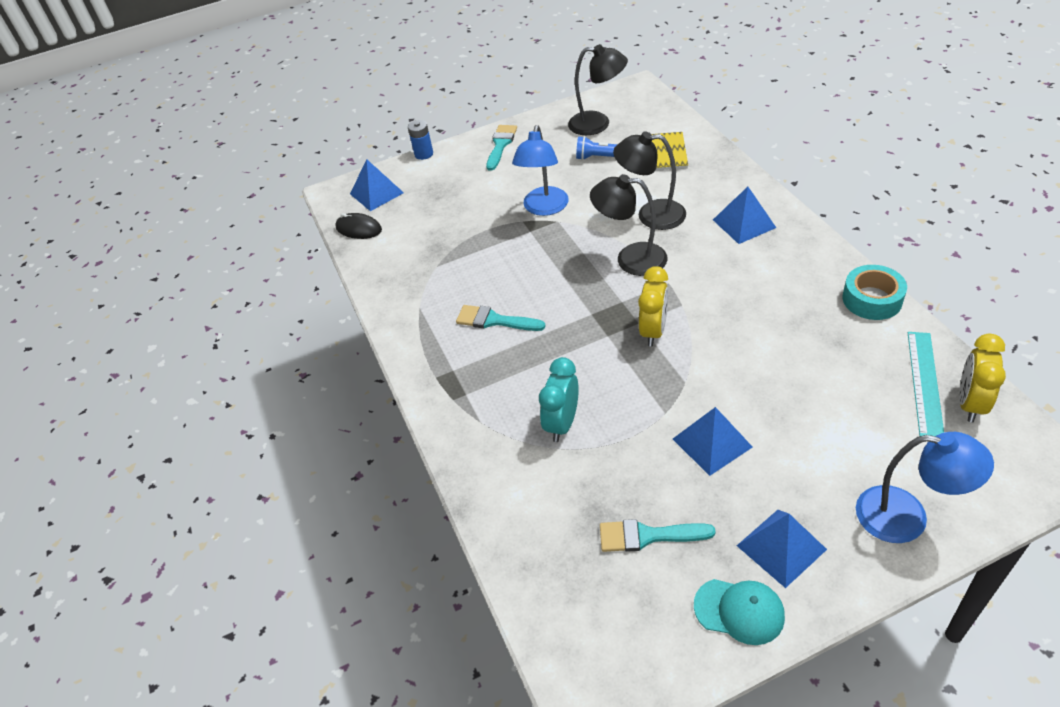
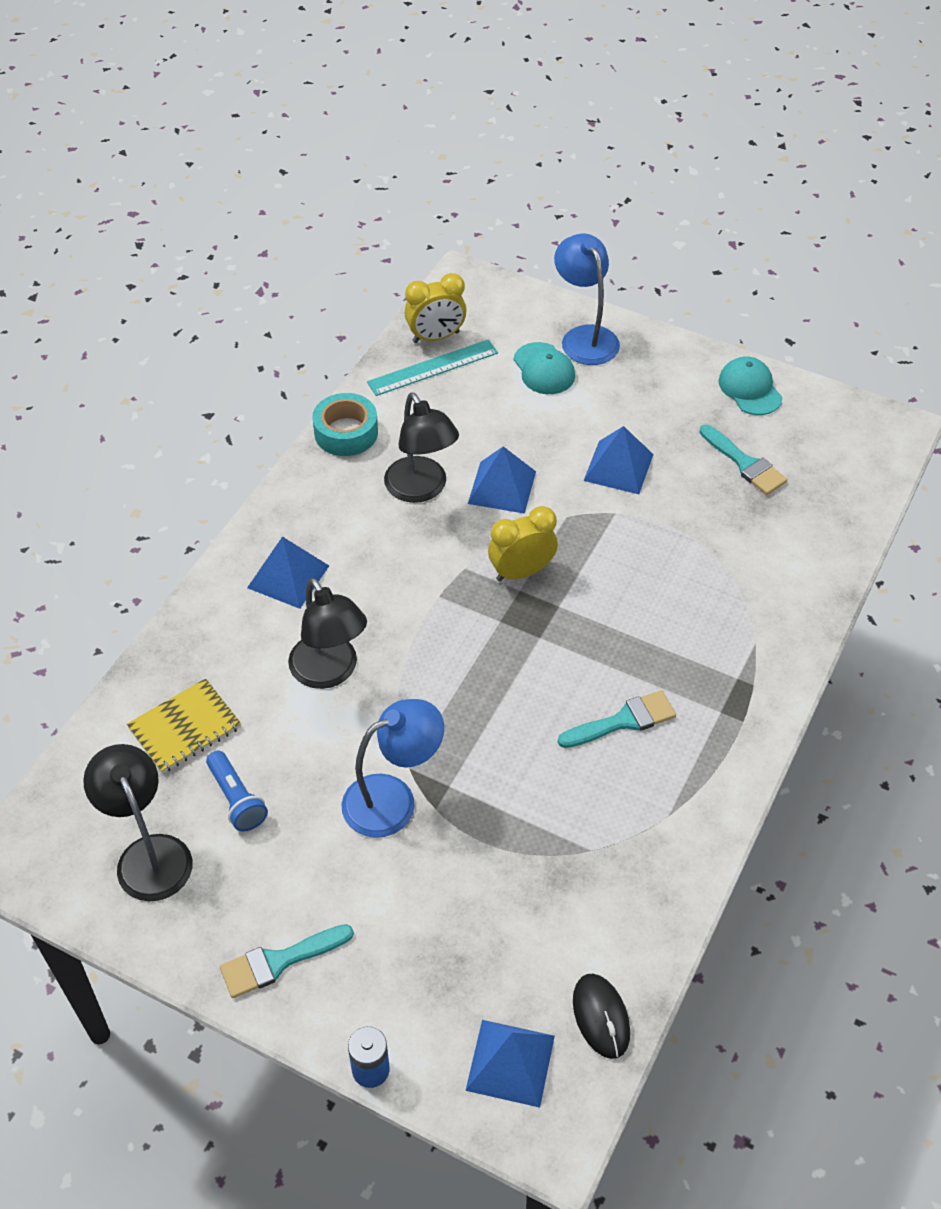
camera: 135 degrees left, 5 degrees up
turquoise brush [456,305,545,331] -> turquoise brush turned 90 degrees counterclockwise [558,690,676,748]
turquoise clock [539,357,579,442] -> none
black lamp [590,174,668,276] -> black lamp moved to [384,392,459,503]
blue pyramid [737,510,827,588] -> blue pyramid moved to [468,446,536,514]
none -> turquoise cap [513,342,575,394]

